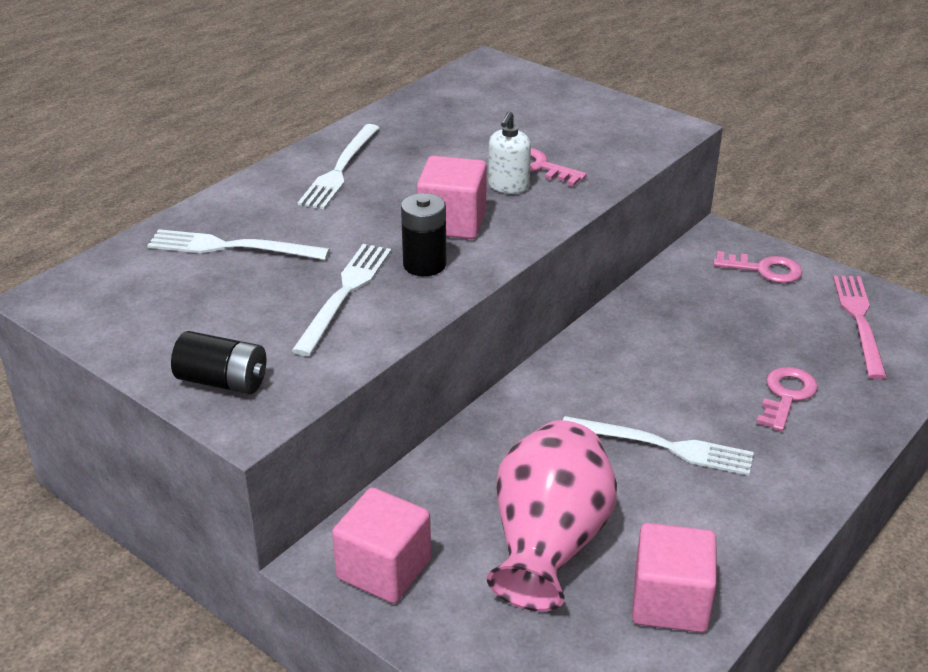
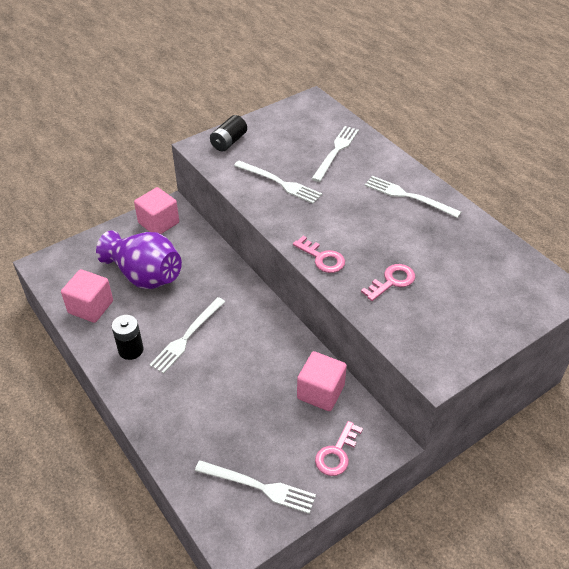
camera: 105 degrees right, 10 degrees up
black battery [401,193,446,276] -> black battery moved to [112,315,144,360]
pink cube [417,156,487,239] -> pink cube moved to [297,351,347,411]
pink vase [487,420,617,611] -> purple vase [96,230,182,289]
white soap dispenser [488,111,531,194] -> none
pink key [756,367,818,431] -> pink key moved to [293,236,345,273]
pink fork [833,275,887,379] -> white fork [195,460,316,514]

